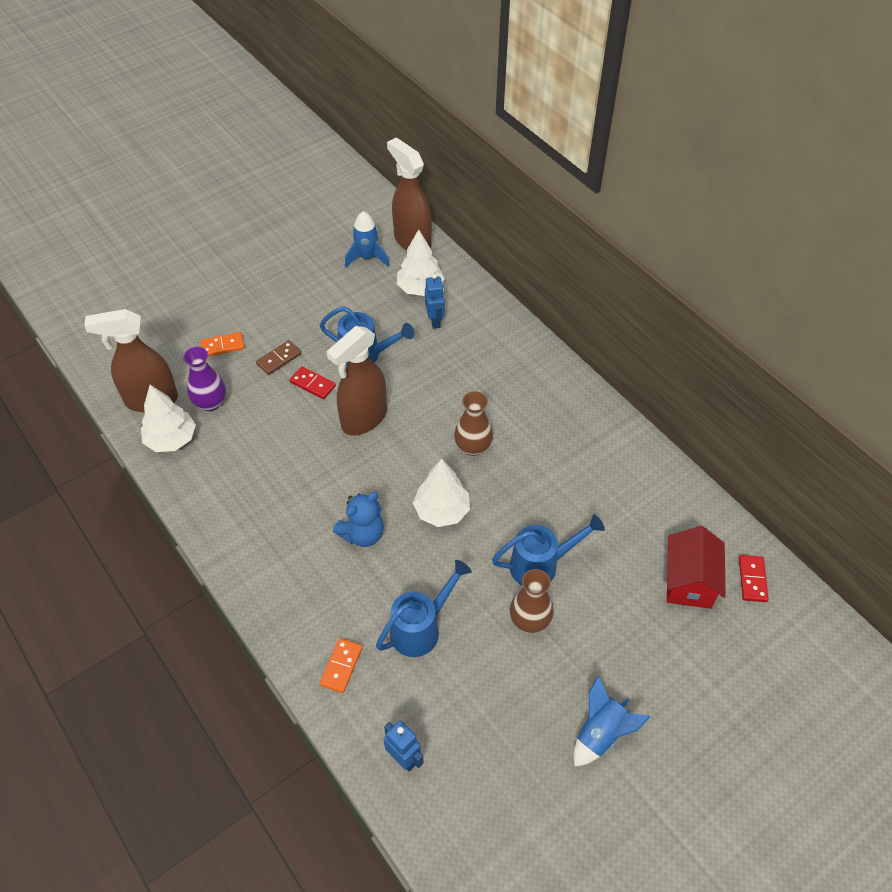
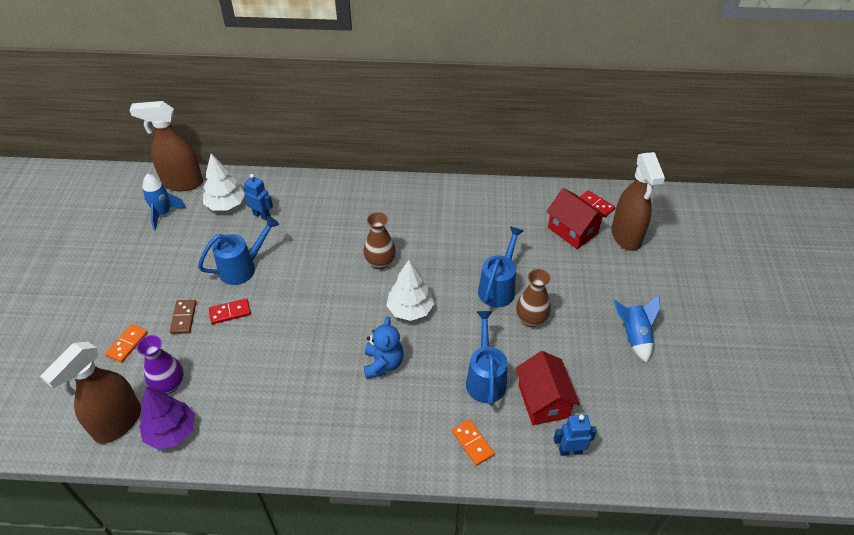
camera: 50 degrees left, 5 degrees down
white tree [141,385,196,452] -> purple tree [139,386,195,450]
brown spray bottle [327,326,387,435] -> brown spray bottle moved to [611,152,665,251]
none -> red house [515,351,580,425]

